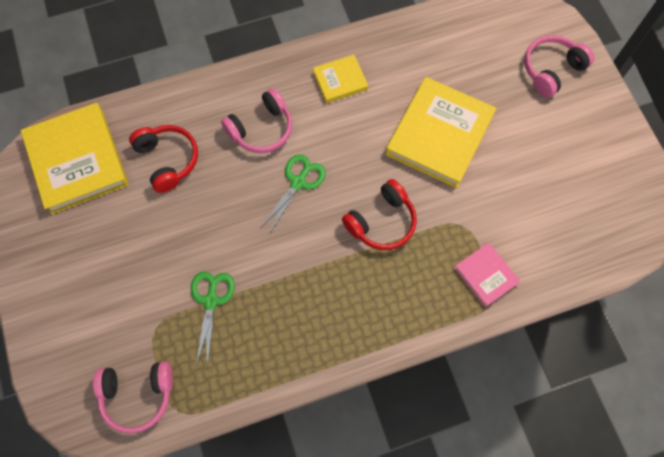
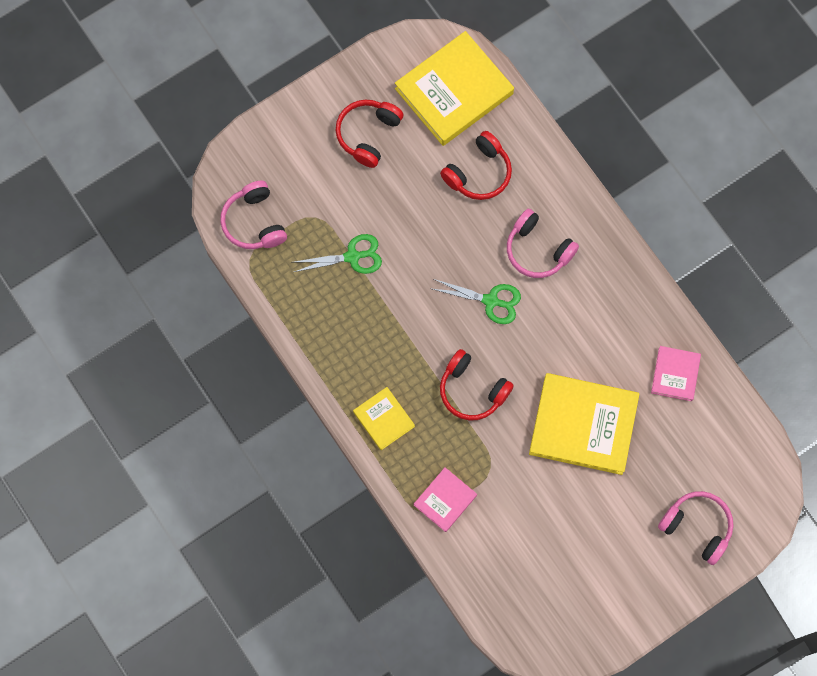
camera: 75 degrees right, 5 degrees up
yellow book [313,55,368,103] -> yellow book moved to [353,387,415,450]
none -> red headphones [335,100,404,168]
none -> pink book [651,346,701,401]

